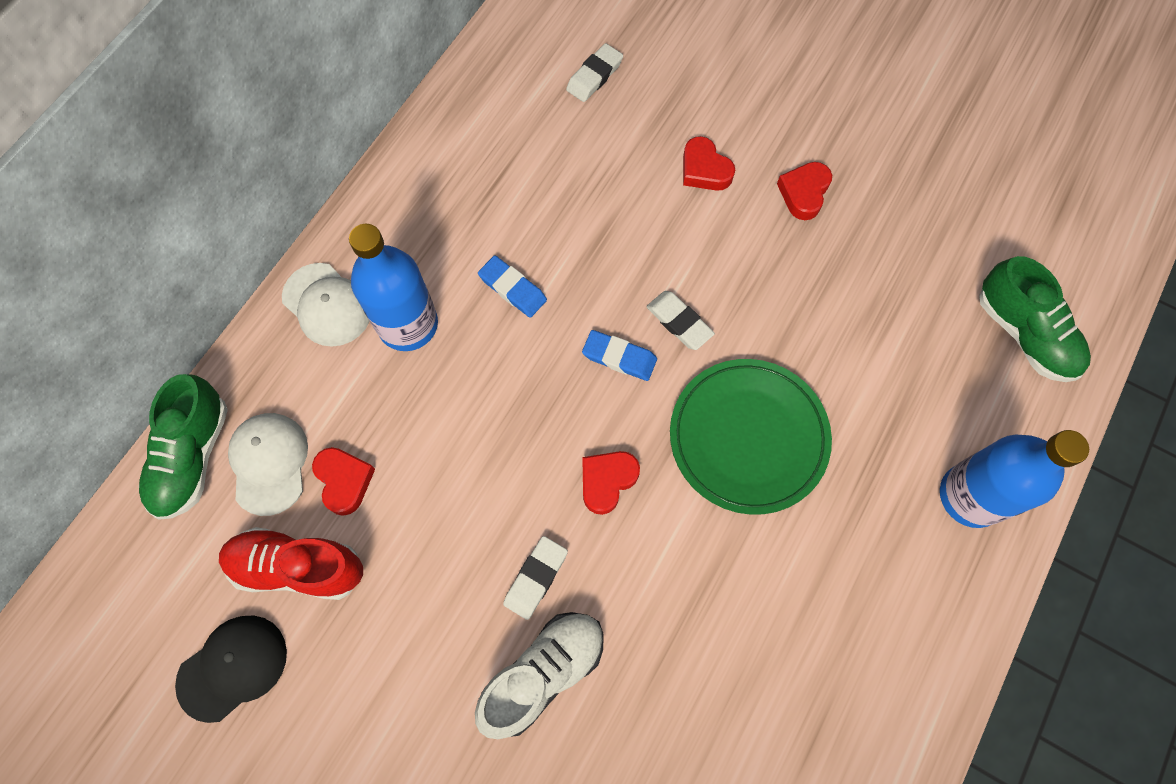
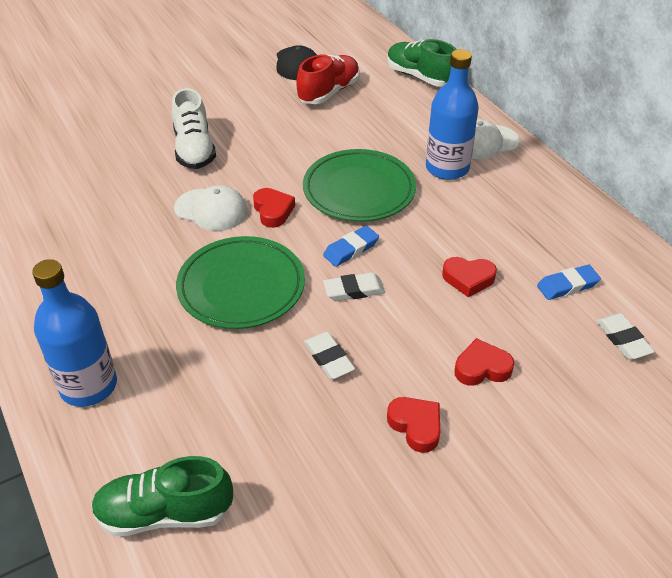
camera: 120 degrees right, 25 degrees down
white cap [228,413,308,516] -> white cap moved to [174,185,248,231]
red heart [312,447,375,516] -> red heart moved to [442,257,497,297]
blue eraser [478,255,547,318] -> blue eraser moved to [537,265,601,300]
white eraser [503,536,568,620] -> white eraser moved to [304,332,355,379]
none -> green plate [303,149,416,222]

